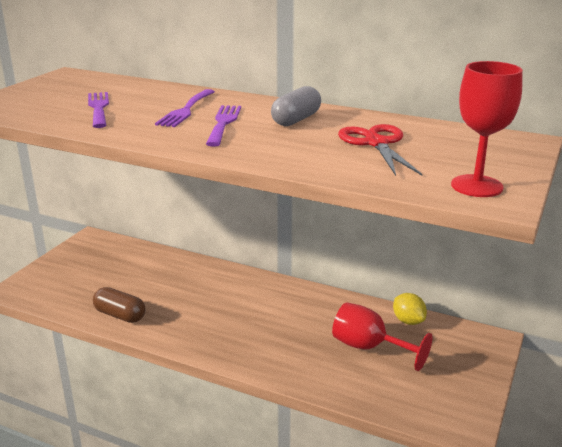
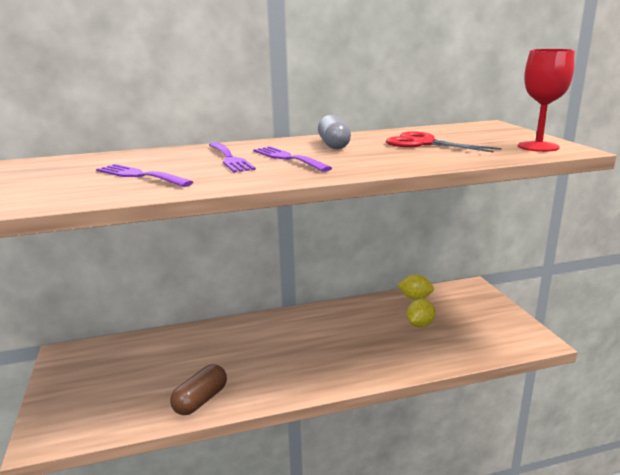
camera: 40 degrees left, 5 degrees down
brown capsule [93,287,146,323] -> brown capsule turned 45 degrees counterclockwise [170,364,227,415]
red goblet [332,302,432,371] -> yellow lemon [407,299,436,328]

